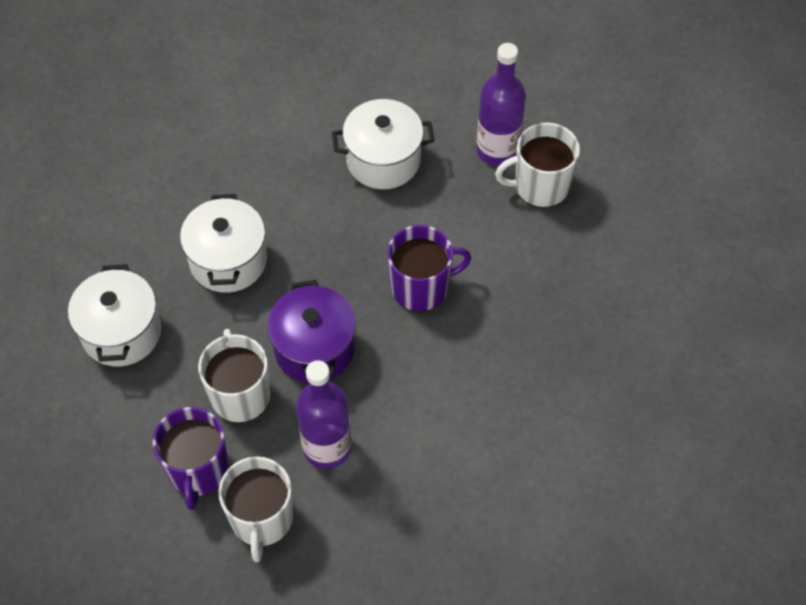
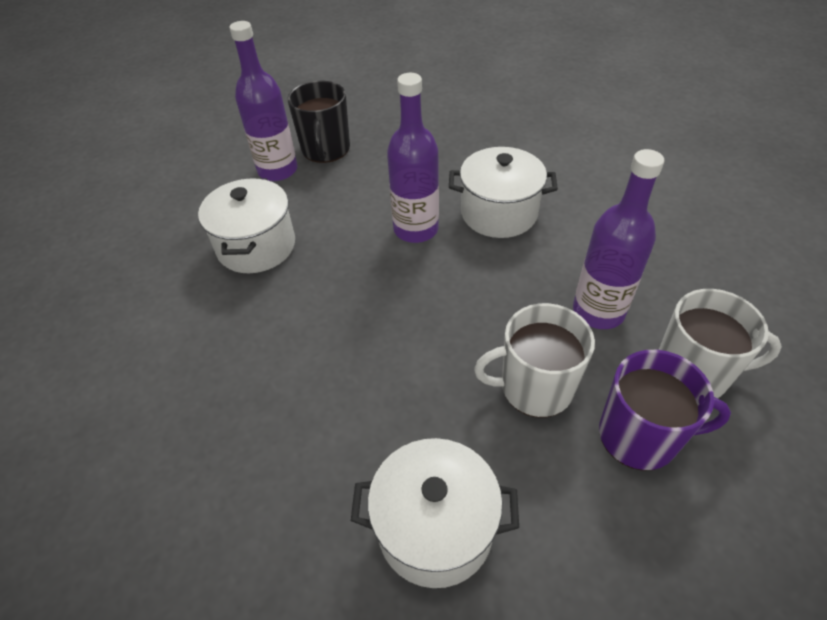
camera: 80 degrees left, 10 degrees down
white pot [180,194,267,293] -> white pot moved to [449,147,558,238]
purple pot [267,280,356,383] -> none
purple mug [387,225,471,312] -> purple bottle [387,73,439,243]
white mug [495,123,580,208] -> black mug [288,81,350,163]

